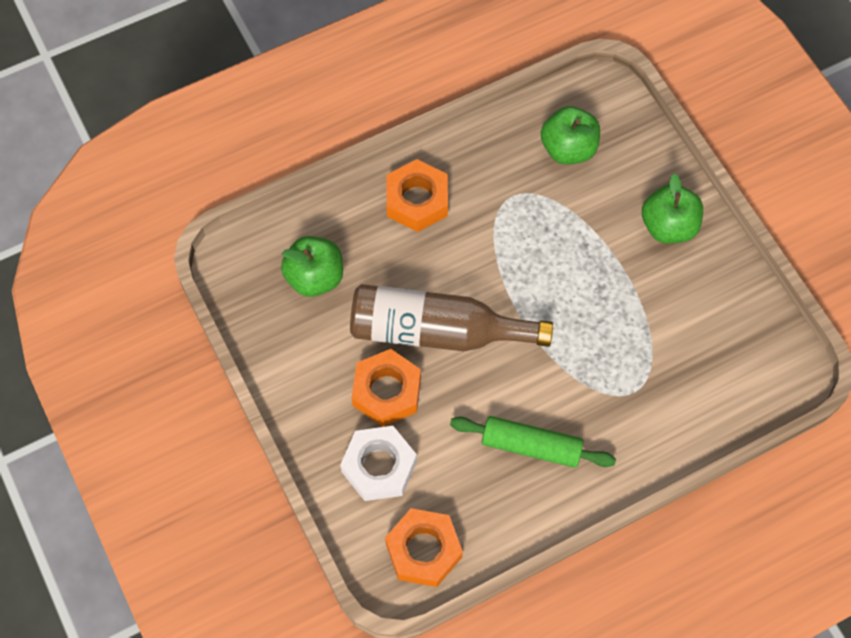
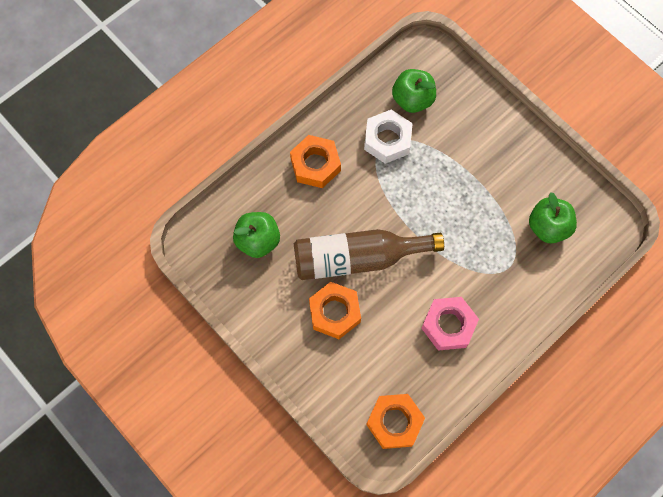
camera: 15 degrees left, 5 degrees up
white nut [340,426,417,501] -> white nut moved to [364,110,413,164]
green rolling pin [450,416,616,468] -> pink nut [421,297,479,351]
green apple [642,173,703,244] -> green apple moved to [529,192,577,243]

